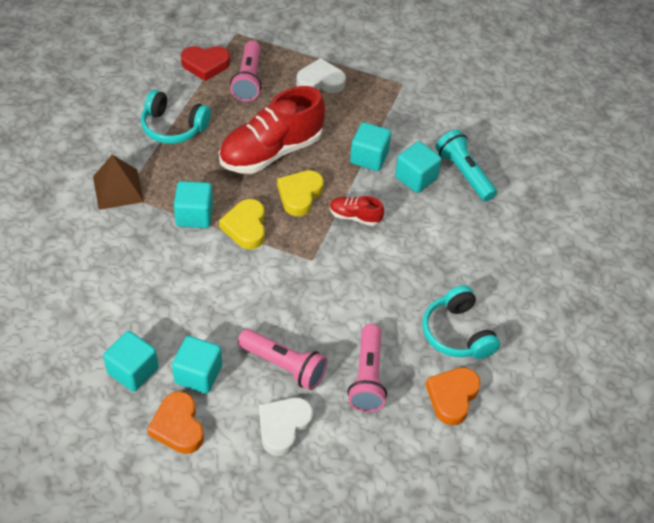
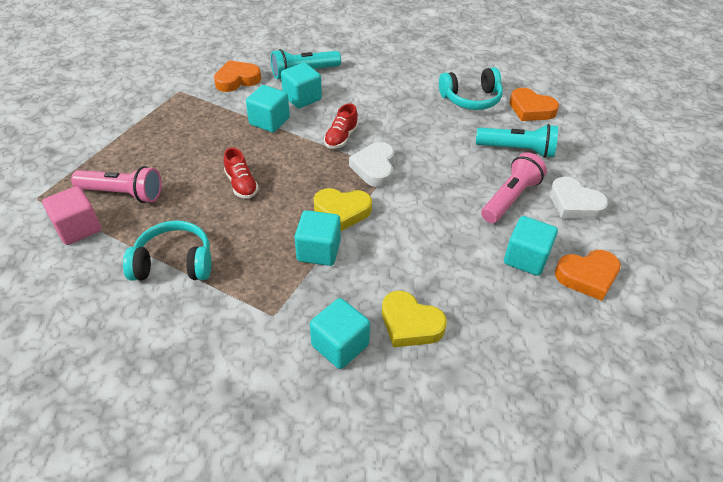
camera: 80 degrees left, 5 degrees down
brown pyramid [93,155,144,210] -> none
turquoise cube [103,331,159,392] -> turquoise cube moved to [310,298,370,369]
turquoise headphones [141,90,211,144] -> turquoise headphones turned 120 degrees counterclockwise [123,220,211,281]
red heart [181,46,230,81] -> pink cube [42,186,101,245]
red shoe [219,86,325,174] -> red shoe [224,148,259,199], size x0.45
yellow heart [277,170,324,216] -> yellow heart moved to [382,291,447,347]
white heart [296,58,346,93] -> white heart moved to [349,142,395,187]
pink flashlight [347,324,387,412] -> turquoise flashlight [476,124,558,158]
none -> orange heart [214,60,261,92]

